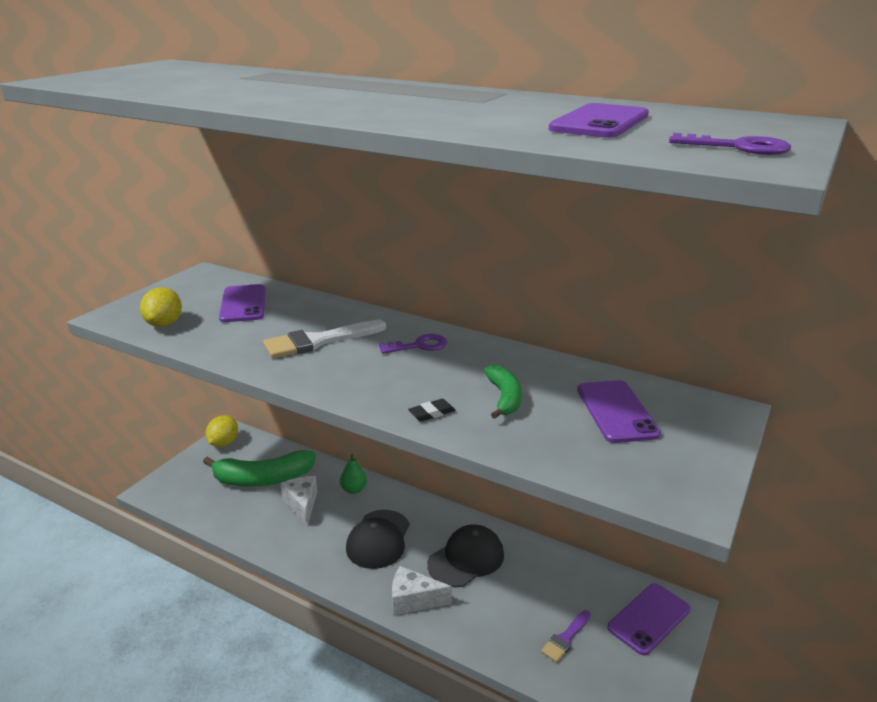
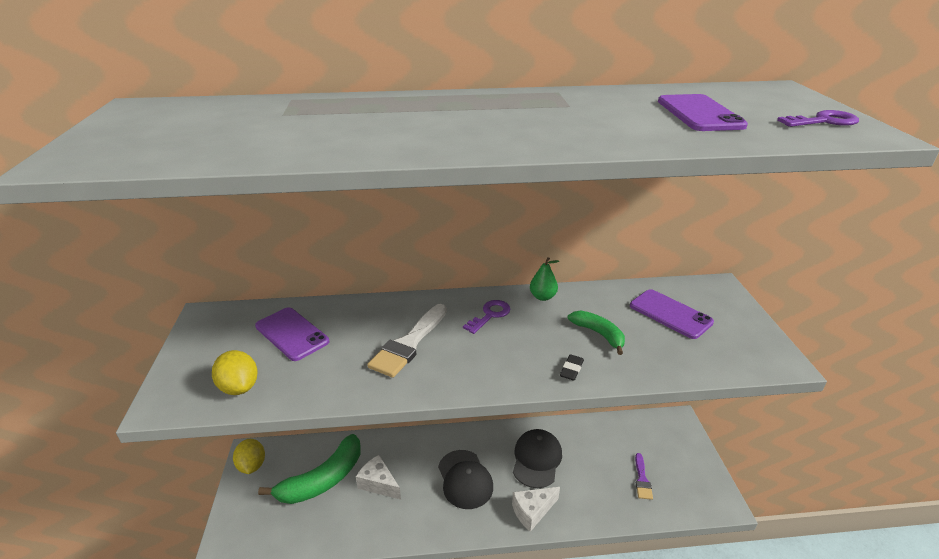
camera: 35 degrees left, 5 degrees up
green pear [340,454,367,494] -> green pear moved to [530,257,559,301]
purple phone [607,583,691,655] -> none

